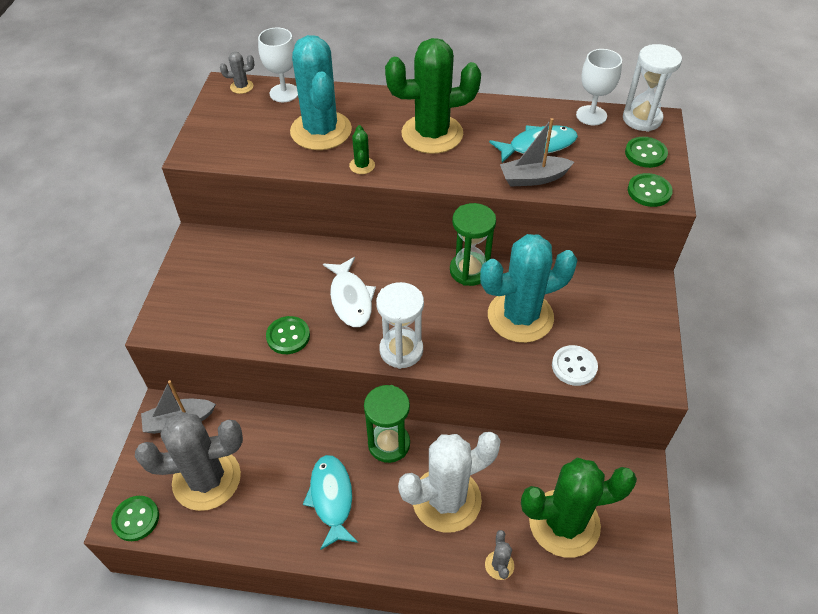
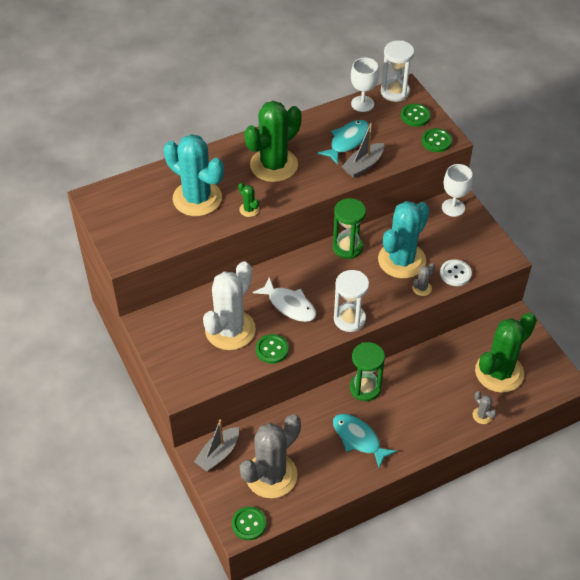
camera: 35 degrees left, 0 degrees up
grey cactus [220,52,254,94] -> grey cactus moved to [412,263,435,296]
white goblet [258,27,298,102] -> white goblet moved to [442,164,473,217]
white cactus [398,432,501,533] -> white cactus moved to [203,261,256,350]

